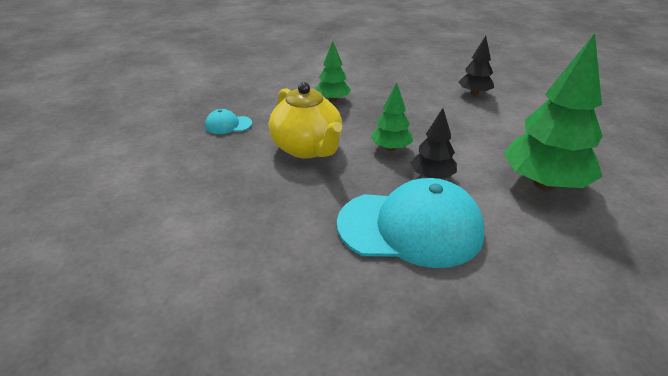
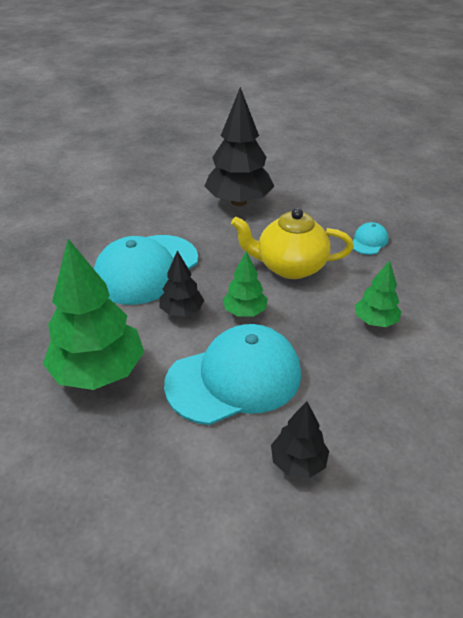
camera: 125 degrees right, 5 degrees up
none -> turquoise cap [164,324,301,425]
none -> black tree [204,87,274,206]

